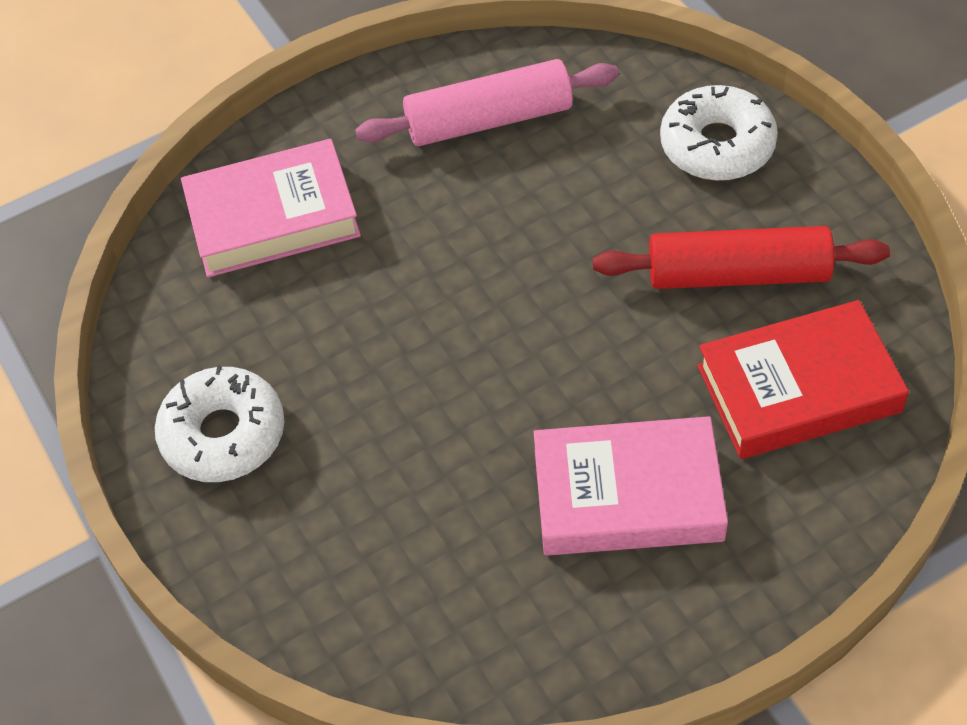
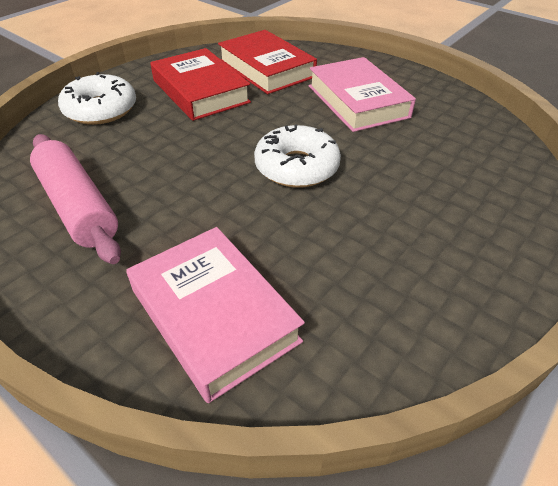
camera: 115 degrees left, 10 degrees down
white donut [155,365,284,482] -> white donut moved to [254,124,341,188]
red rolling pin [593,226,890,289] -> red book [150,48,251,121]

